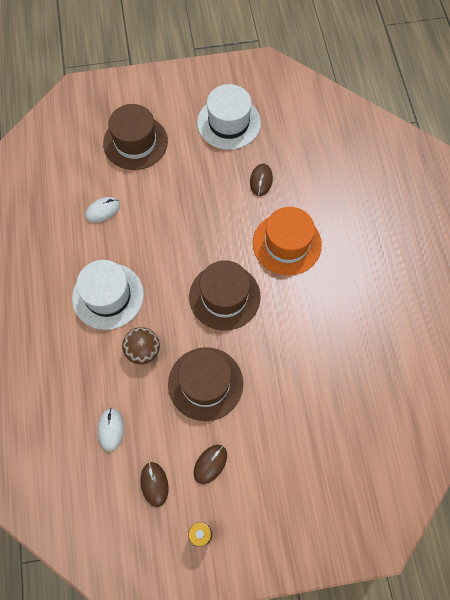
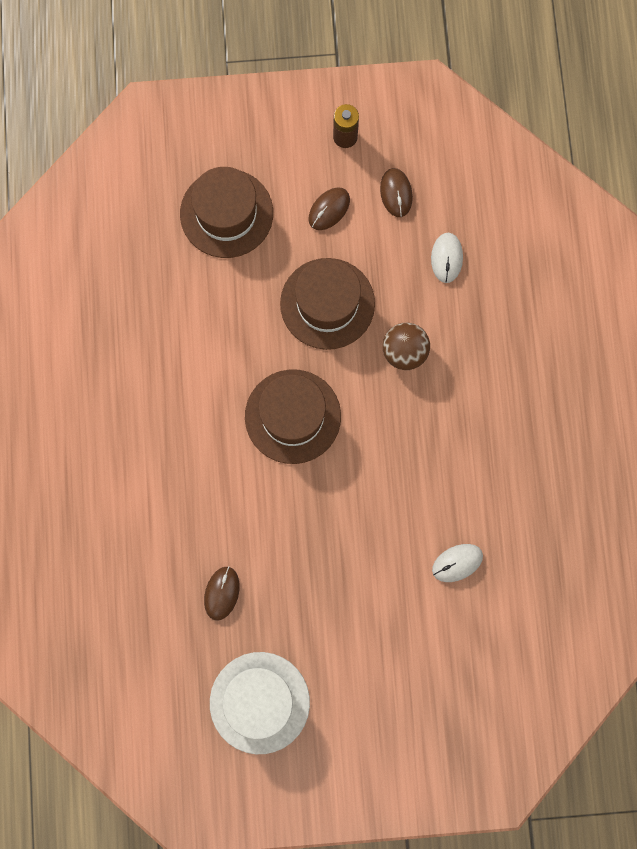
camera: 175 degrees left, 10 degrees up
white hat [72,260,144,330] -> none
brown hat [103,104,168,170] -> brown hat moved to [180,167,273,258]
orange hat [253,207,322,275] -> none

